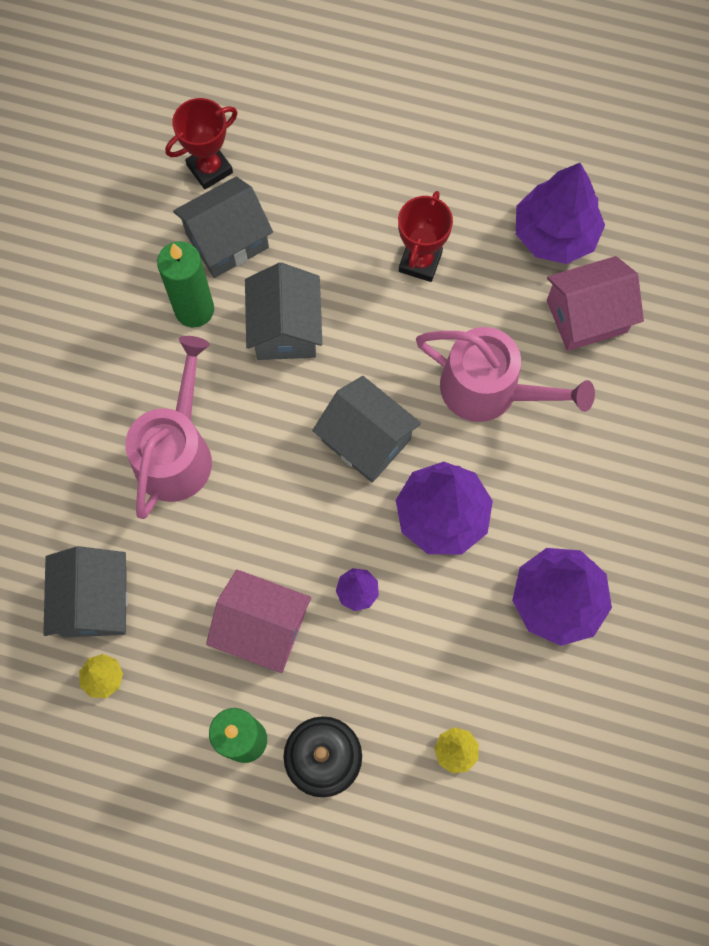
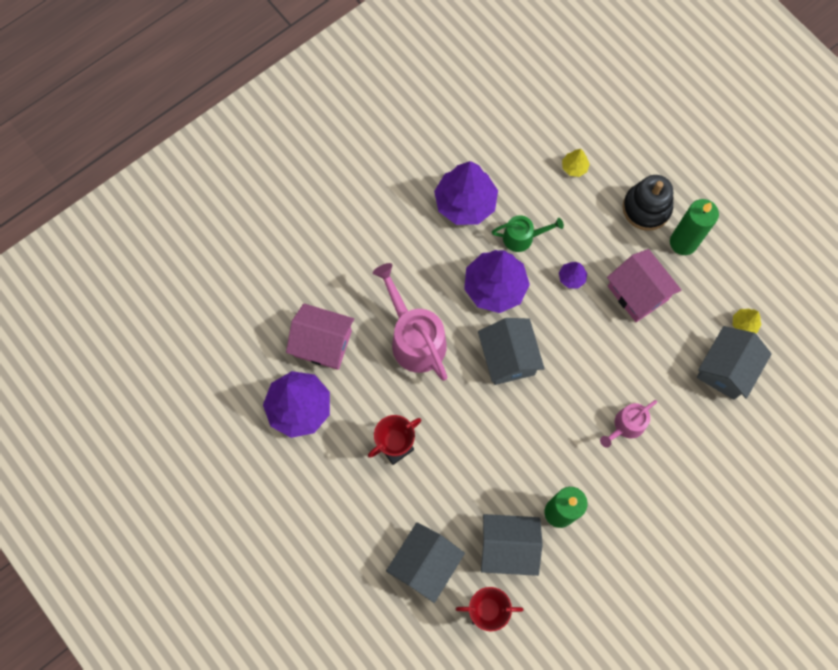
camera: 145 degrees left, 0 degrees up
pink watering can [125,336,212,519] -> pink watering can [600,400,657,448], size x0.57
grey house [245,262,322,360] -> grey house moved to [386,522,465,603]
none -> green watering can [492,215,564,252]

